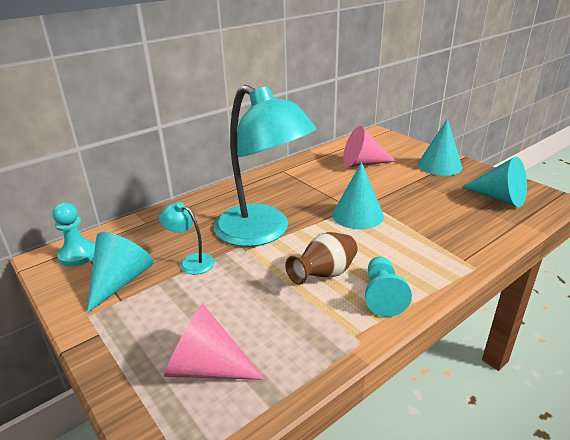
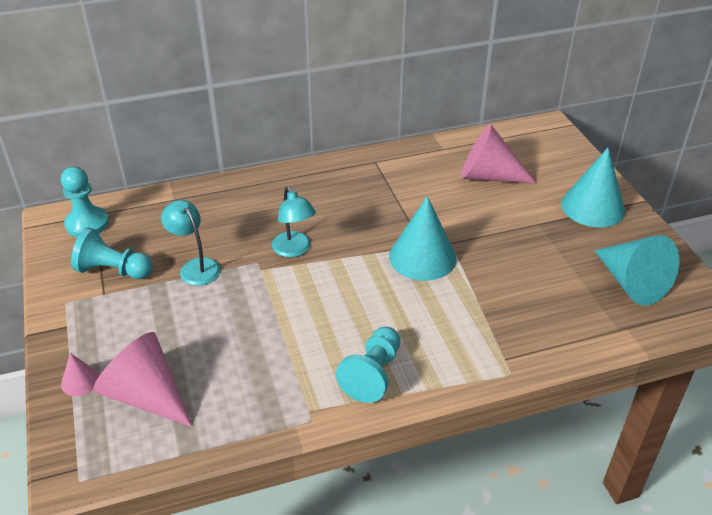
camera: 20 degrees right, 10 degrees up
turquoise cone [87,232,154,313] -> turquoise pawn [71,227,153,279]
turquoise lamp [214,85,316,247] -> turquoise lamp [272,187,316,257], size x0.41
brown vase [285,232,358,285] -> none
none -> pink cone [61,353,99,396]

